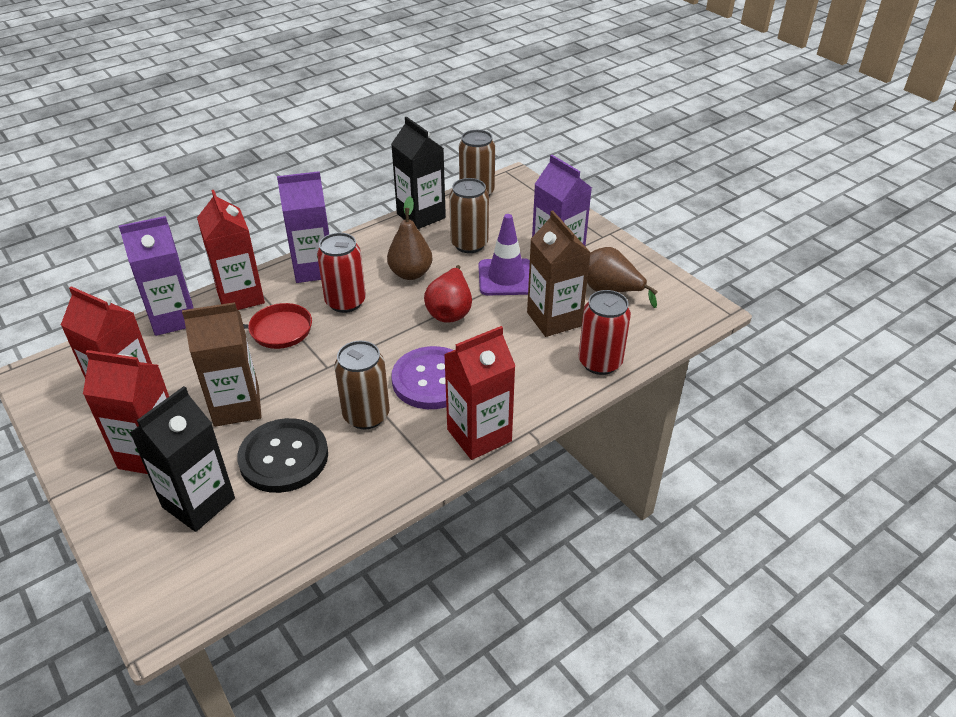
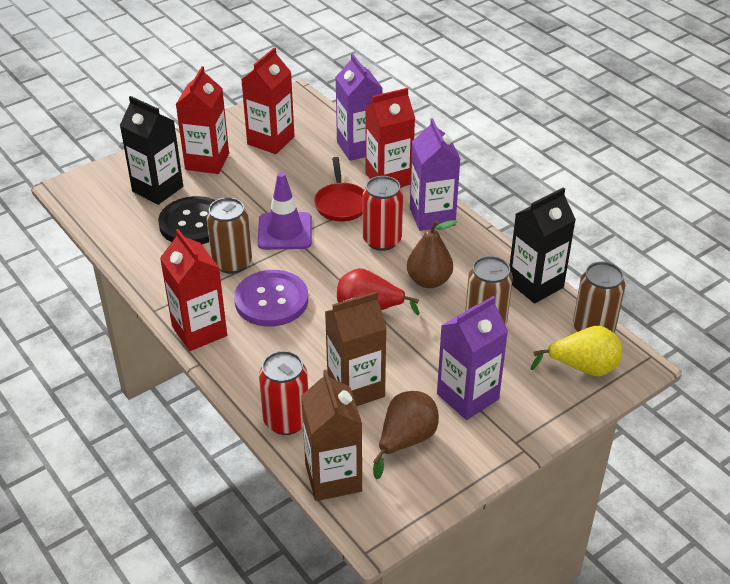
camera: 90 degrees right, 0 degrees up
brown carton [182,302,262,427] -> brown carton moved to [301,370,362,501]
purple traffic cone [479,214,530,295] -> purple traffic cone moved to [258,172,312,250]
none -> yellow pear [530,326,622,376]

